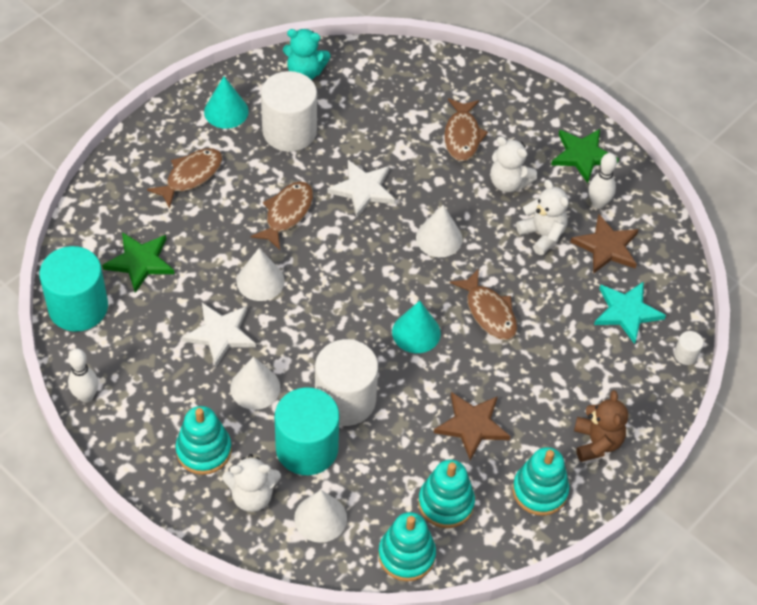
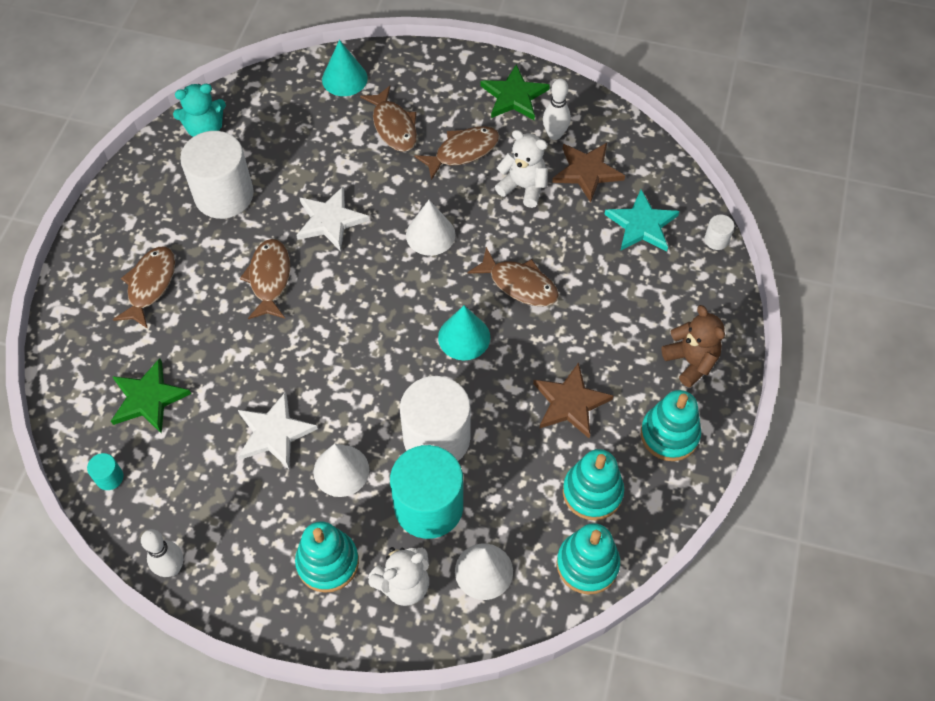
camera: 25 degrees left, 5 degrees up
turquoise cylinder [39,246,108,332] -> turquoise cylinder [87,453,123,490], size x0.41
turquoise cone [204,76,249,129] -> turquoise cone moved to [322,40,368,96]
white cone [237,248,284,301] -> none
white teddy bear [490,136,537,192] -> brown fish [415,126,500,180]

